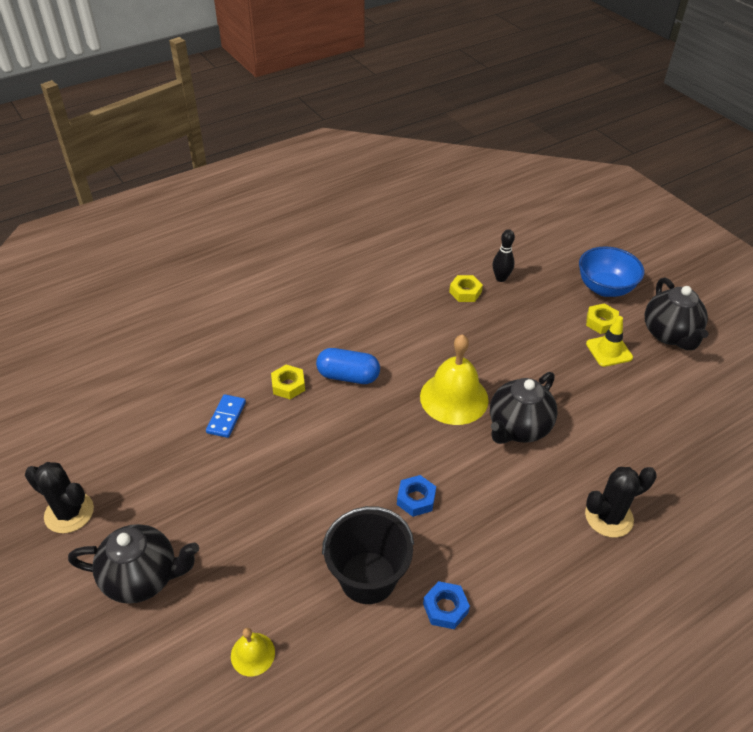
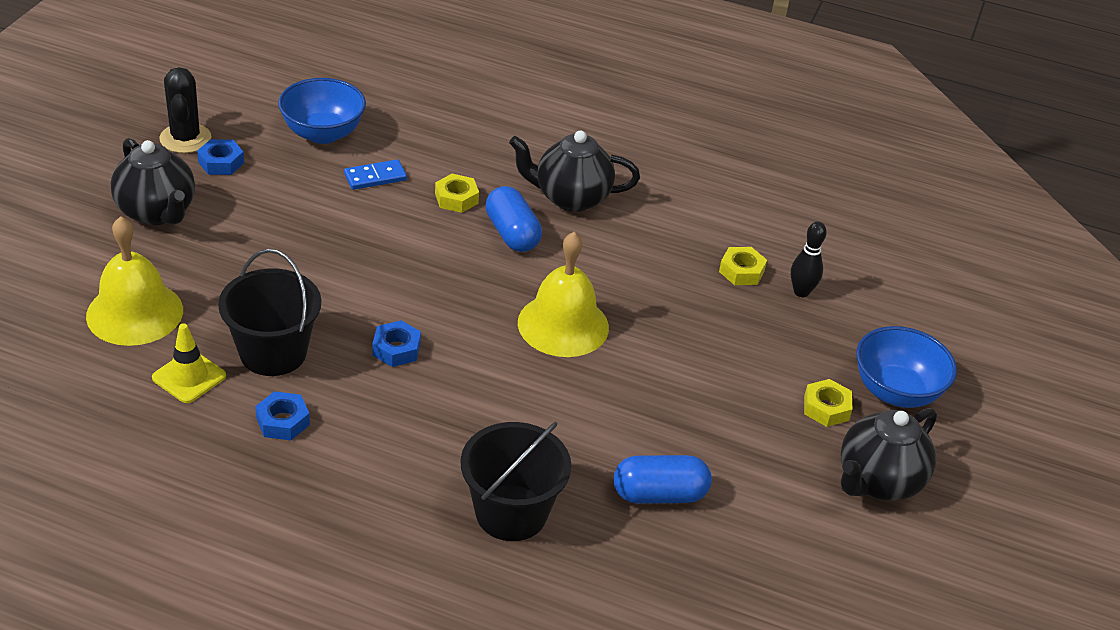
camera: 50 degrees right, 5 degrees down
yellow bell [231,628,275,676] -> yellow bell [86,216,183,346], size x2.01
black teapot [490,372,557,444] -> black teapot moved to [509,131,640,212]
black cactus [585,467,657,538] -> black bucket [460,422,572,541]
yellow traffic cone [586,316,633,367] -> yellow traffic cone moved to [152,323,226,403]
none -> blue nut [197,139,244,175]
none -> blue bowl [278,78,366,144]
none -> blue capsule [614,455,712,504]

